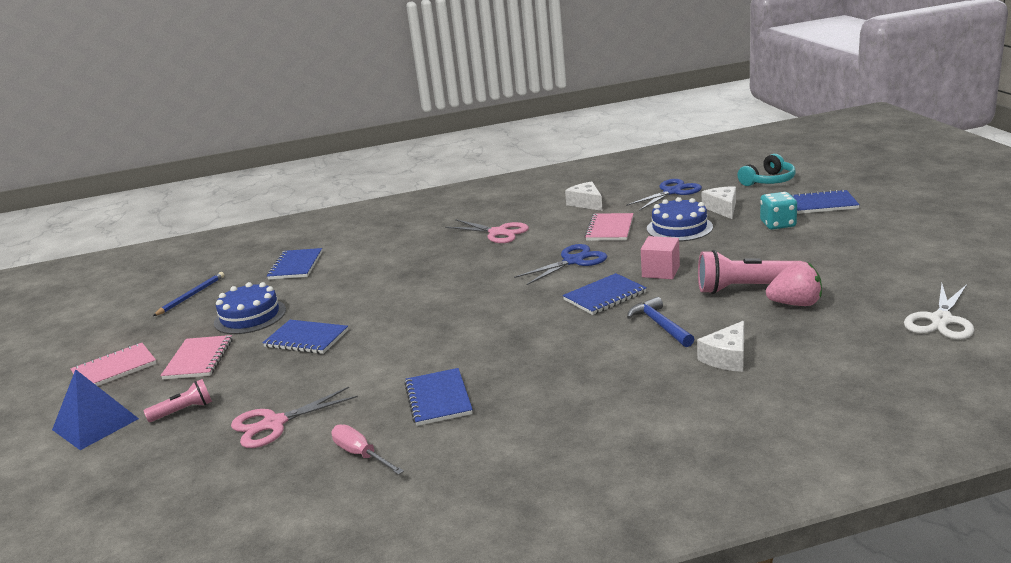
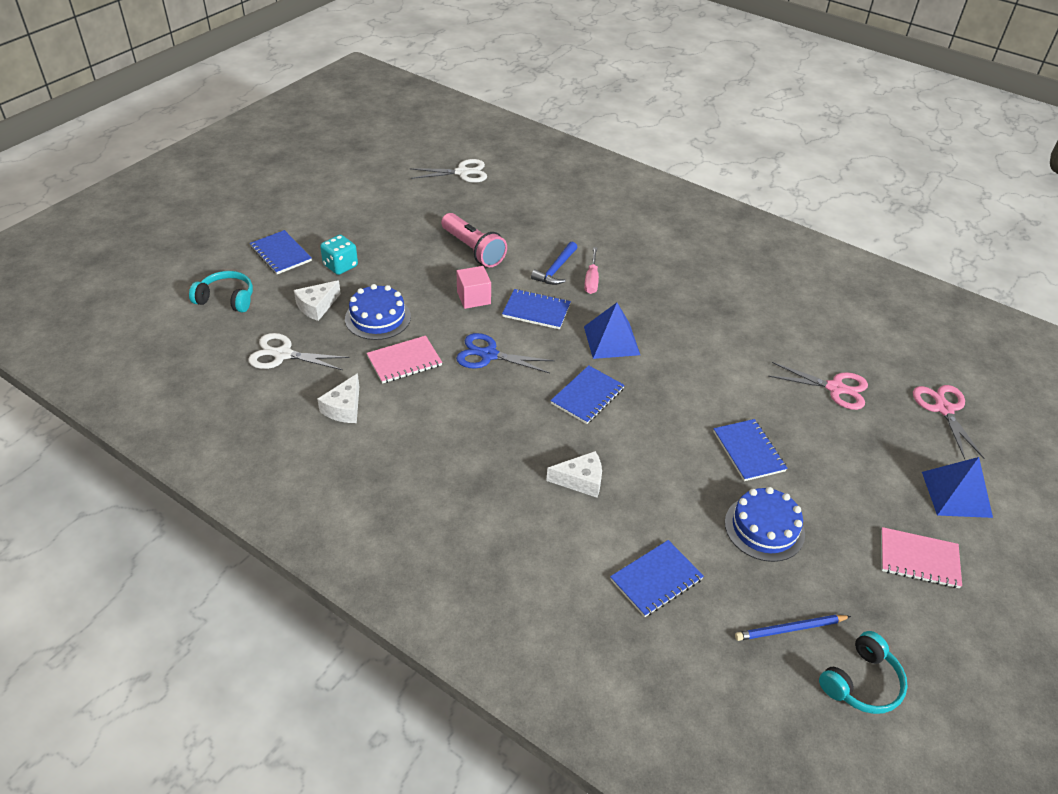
camera: 135 degrees left, 20 degrees up
pink flashlight [144,379,212,422] -> none
pink notebook [160,335,233,379] -> none
pink screwdriver [331,424,404,475] -> pink screwdriver moved to [584,247,599,294]
blue notebook [404,368,473,426] -> blue notebook moved to [550,365,625,424]
pink scissors [445,219,529,243] -> pink scissors moved to [913,385,985,460]
blue scissors [626,179,702,211] -> white scissors [248,333,350,370]
white cheese [697,320,744,372] -> white cheese moved to [546,451,602,498]
pink strawberry [766,261,822,306] -> none
none -> blue pyramid [584,303,640,359]
none -> turquoise headphones [819,631,908,714]

